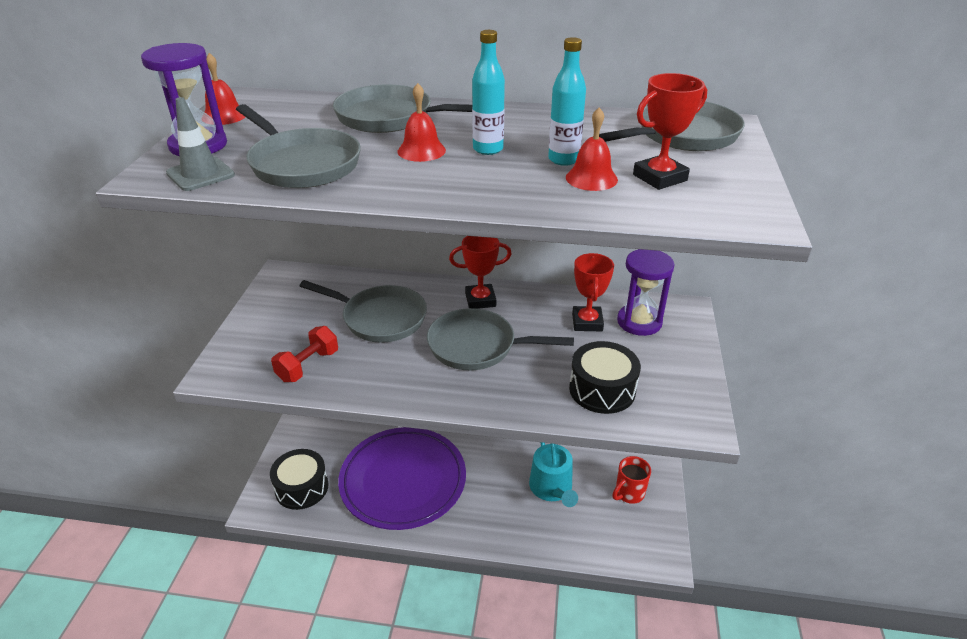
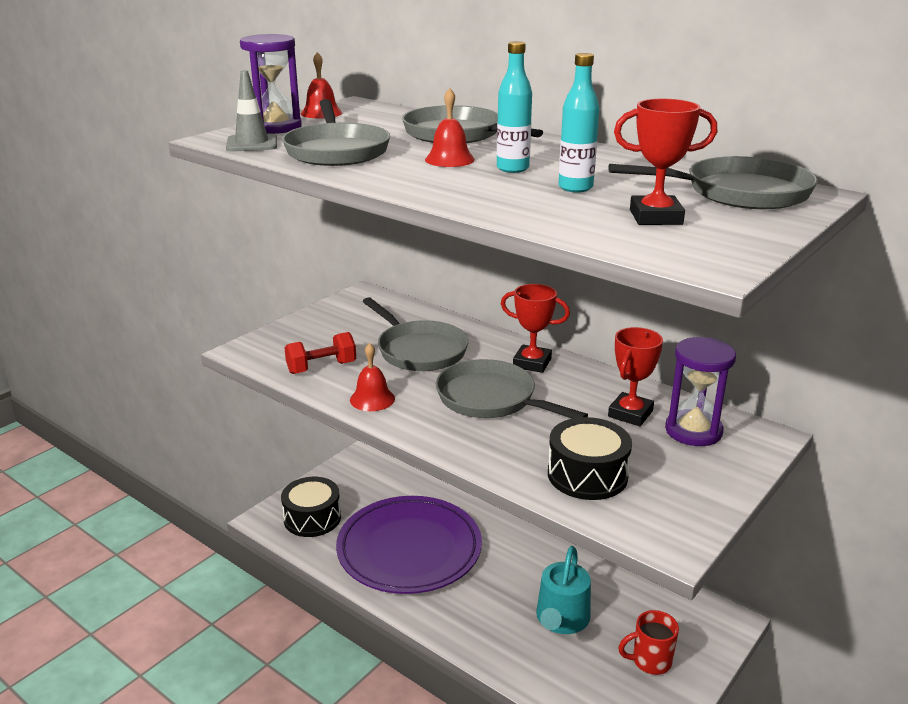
camera: 30 degrees right, 10 degrees down
red bell [566,107,618,191] -> red bell moved to [350,343,395,411]

